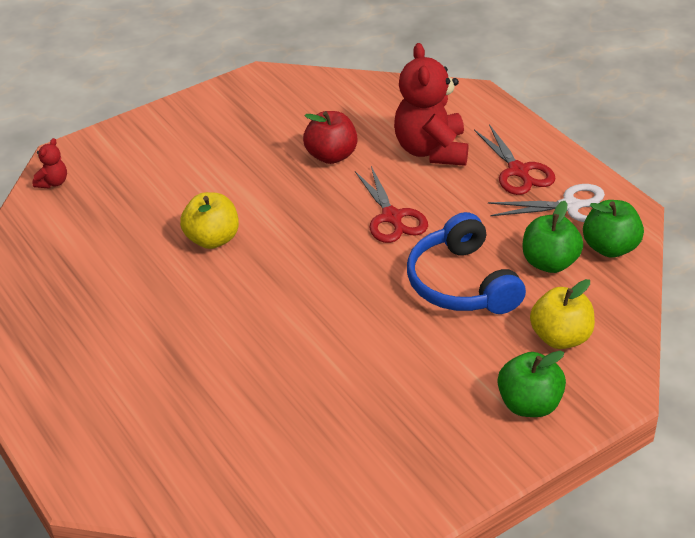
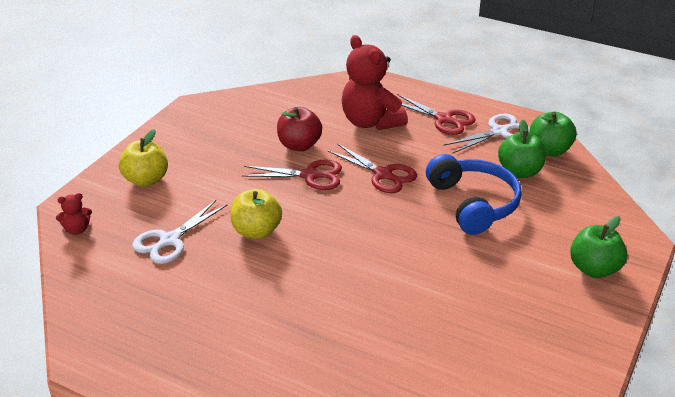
camera: 30 degrees left, 5 degrees down
red teddy bear [32,138,67,188] -> red teddy bear turned 75 degrees clockwise [56,193,92,235]
blue headphones [407,212,526,314] -> blue headphones turned 150 degrees counterclockwise [426,154,522,235]
yellow apple [530,279,595,349] -> yellow apple moved to [119,129,168,187]
none -> white scissors [132,200,227,264]
none -> red scissors [242,160,342,190]

